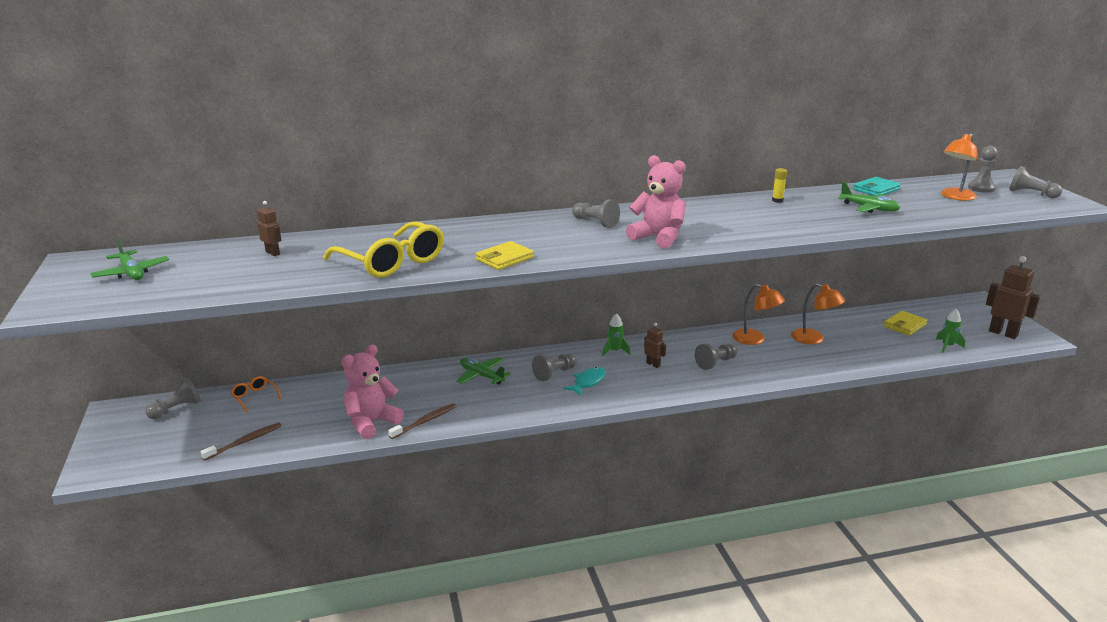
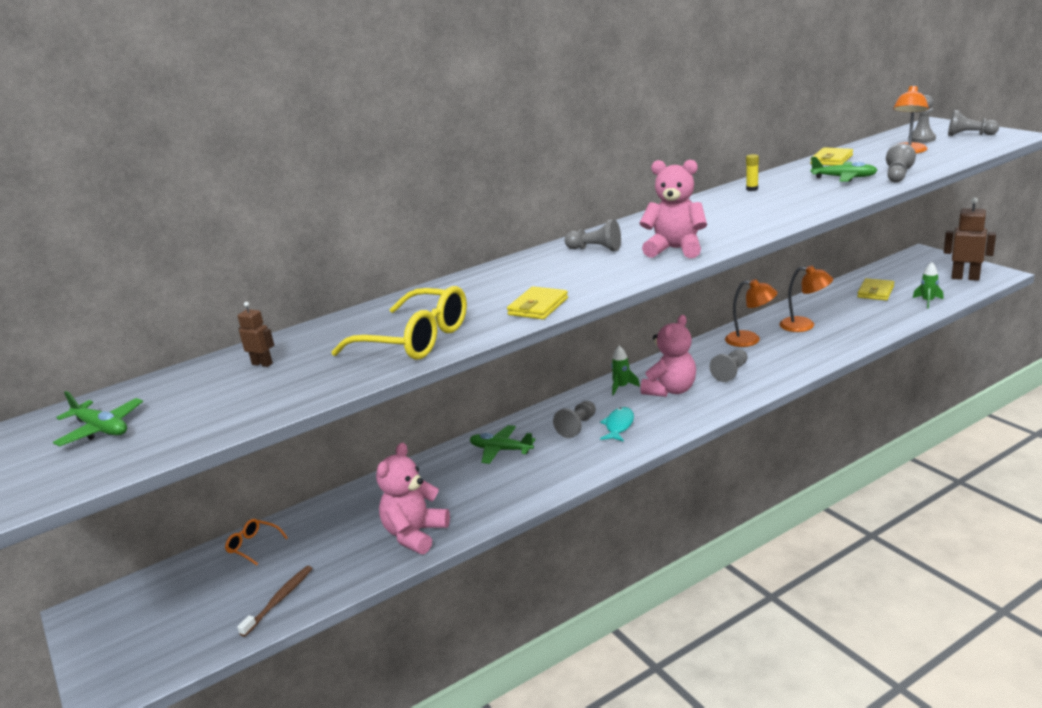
camera: 15 degrees left, 0 degrees up
grey pawn [145,378,201,419] -> grey pawn moved to [886,143,916,183]
brown toothbrush [388,403,456,439] -> none
brown robot [644,323,666,368] -> pink teddy bear [640,315,696,397]
turquoise wallet [853,177,901,196] -> yellow wallet [810,147,853,166]

